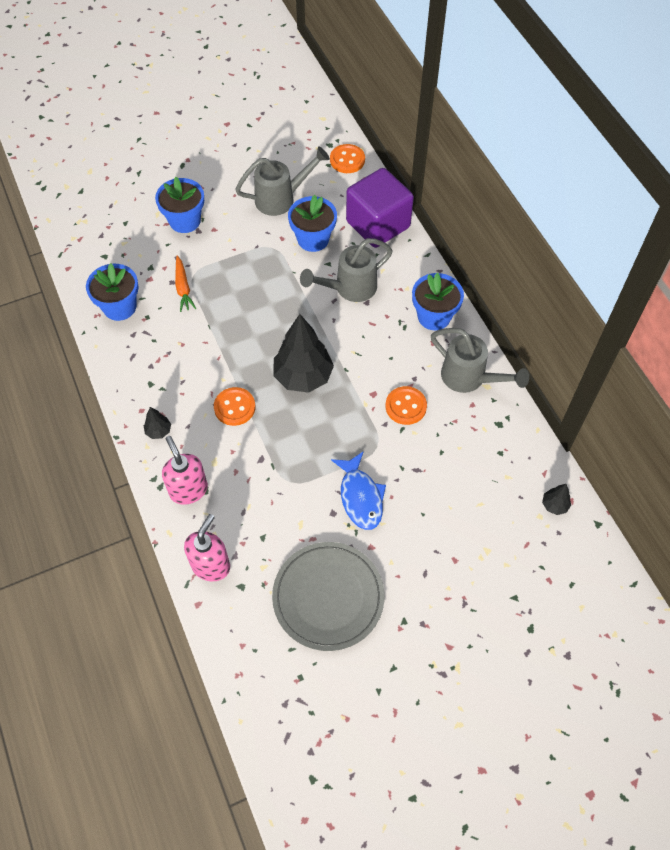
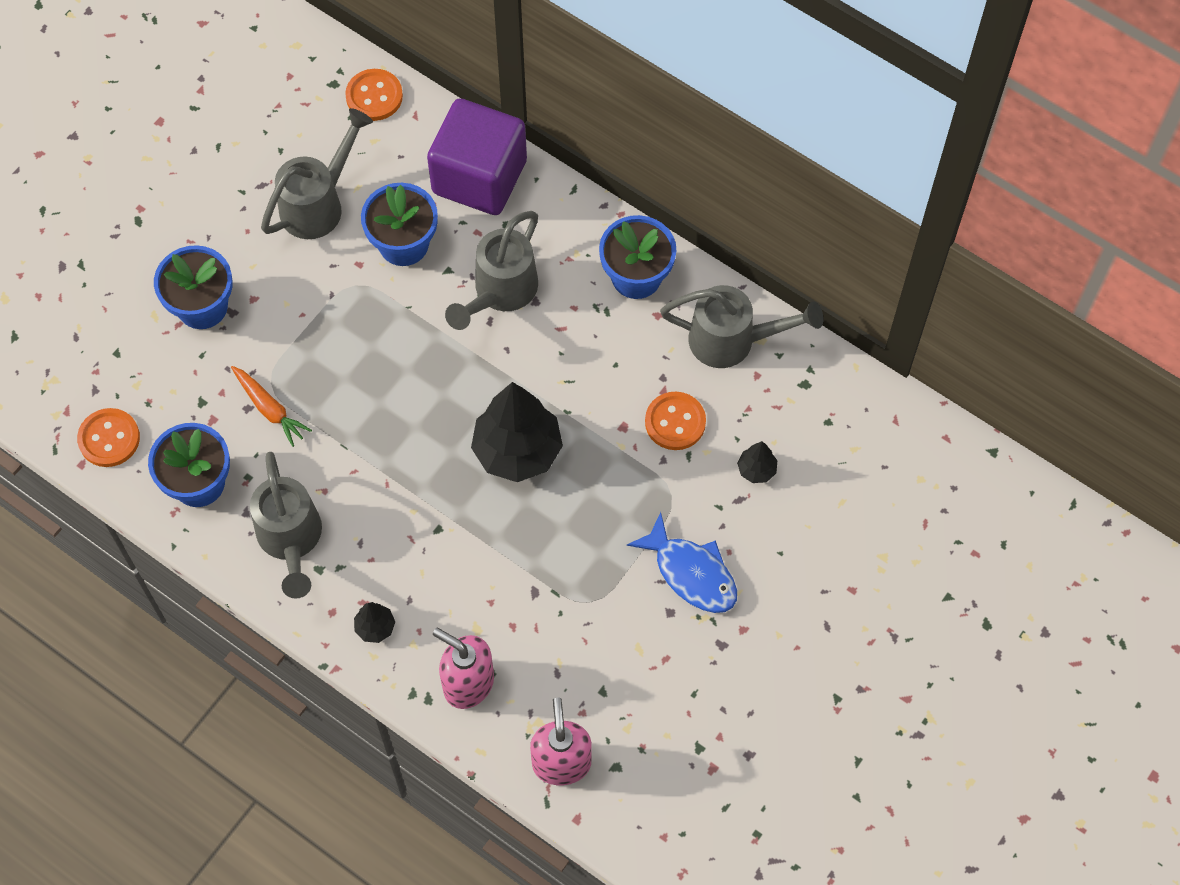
camera: 30 degrees left, 5 degrees up
orange button [214,387,255,426] -> orange button moved to [77,408,140,467]
grey plate [272,542,385,651] -> none
black tree [542,484,571,515] -> black tree moved to [737,441,777,483]
none -> grey watering can [250,452,322,599]

